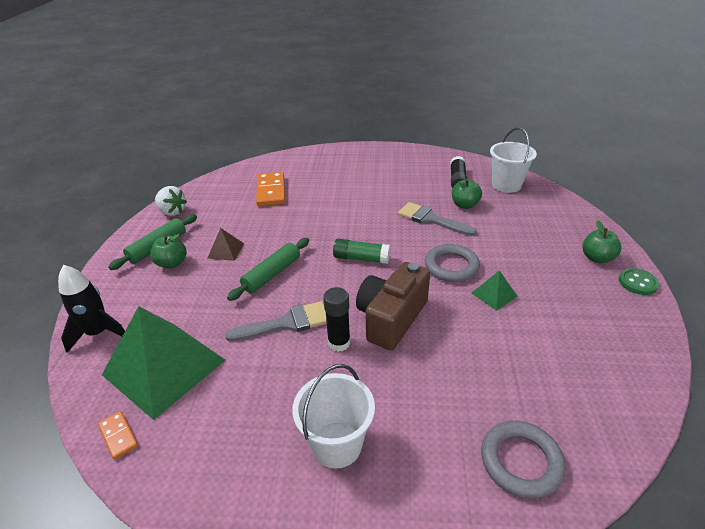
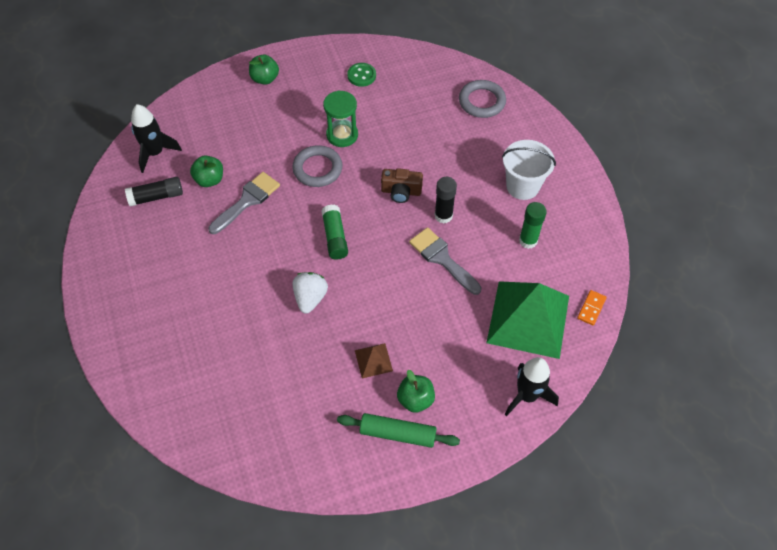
camera: 115 degrees left, 20 degrees up
white strawberry [155,186,187,216] -> white strawberry moved to [293,272,328,314]
green rolling pin [227,238,309,301] -> none
orange domino [256,172,285,206] -> none
brown camera [356,262,430,351] -> brown camera [381,168,423,203], size x0.59
grey brush [398,202,477,236] -> grey brush turned 150 degrees counterclockwise [208,172,280,234]
green pyramid [472,270,518,311] -> green hourglass [323,91,358,147]
white bucket [490,127,537,193] -> black rocket [131,104,182,173]
green button [619,268,659,295] -> green button moved to [347,63,376,87]
none -> green glue stick [519,202,547,249]

